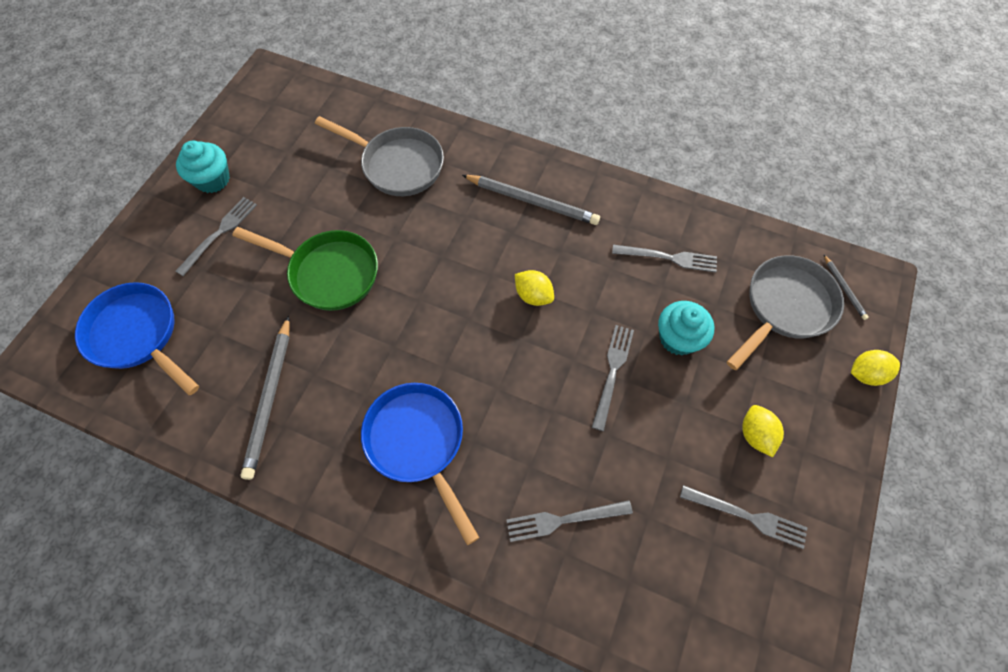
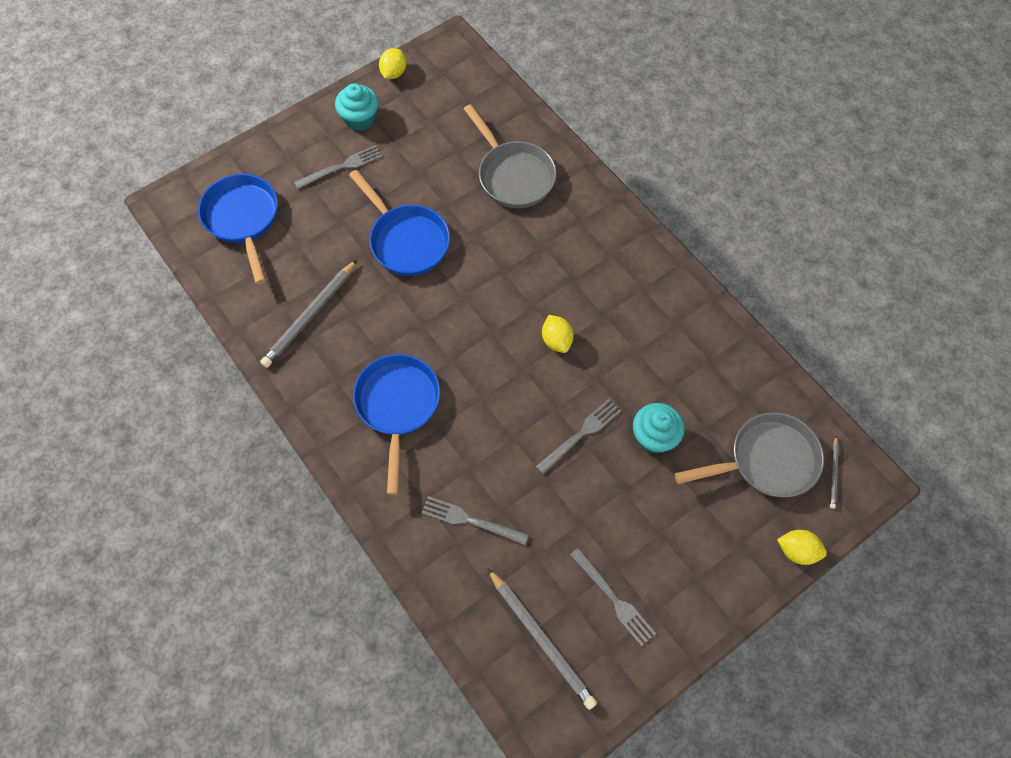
camera: 30 degrees right, 0 degrees up
green pan [232,227,378,311] -> blue pan [349,170,450,276]
grey pencil [462,175,600,225] -> grey pencil moved to [487,568,597,710]
grey fork [612,245,717,272] -> none
yellow lemon [742,405,784,457] -> yellow lemon moved to [379,48,406,79]

